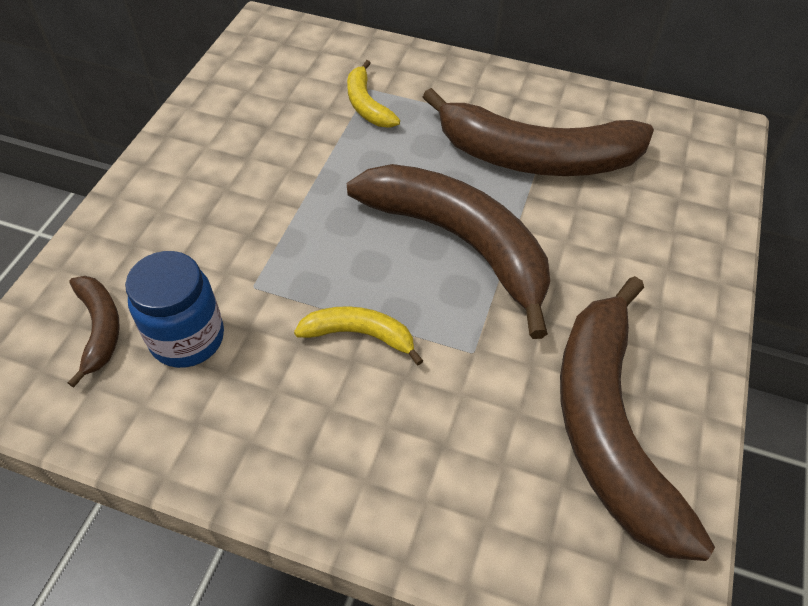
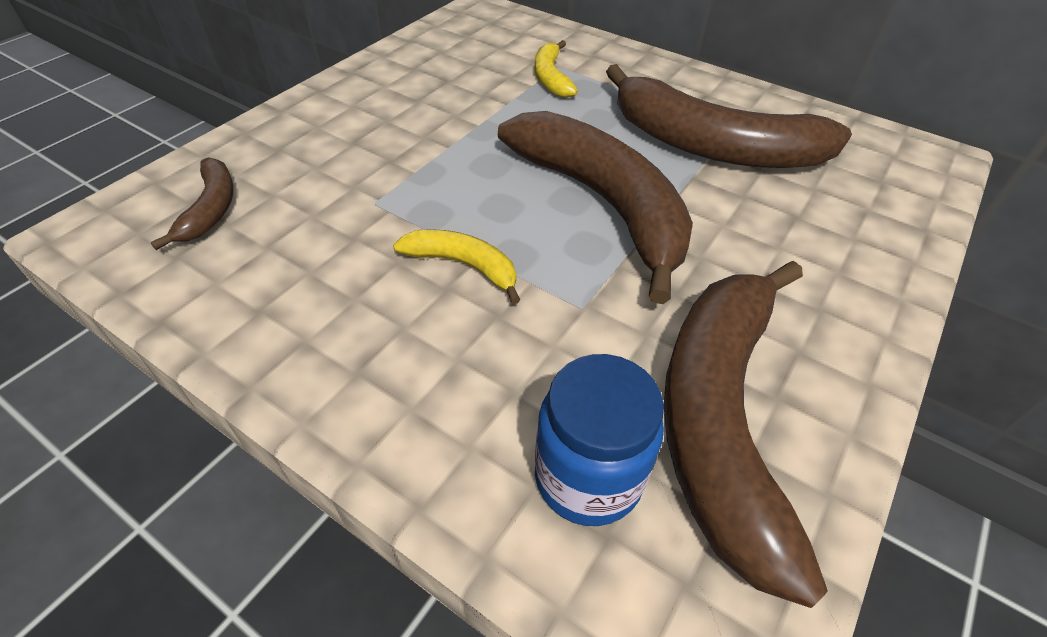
camera: 15 degrees right, 5 degrees down
blue jar [125,251,224,368] -> blue jar moved to [535,354,664,526]

